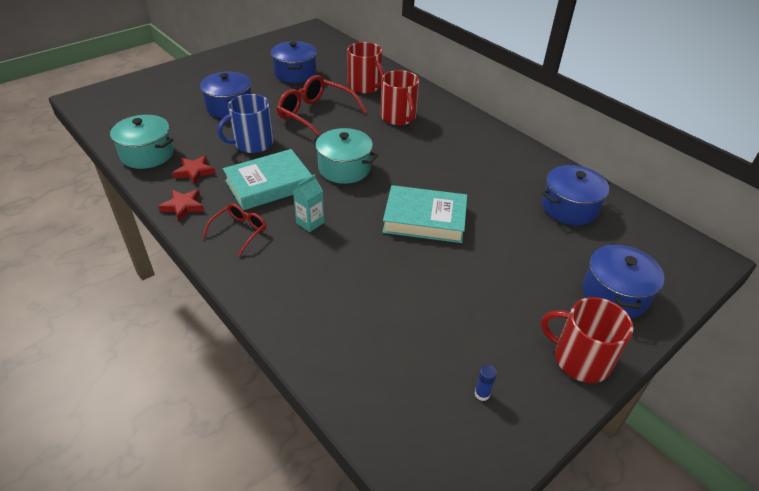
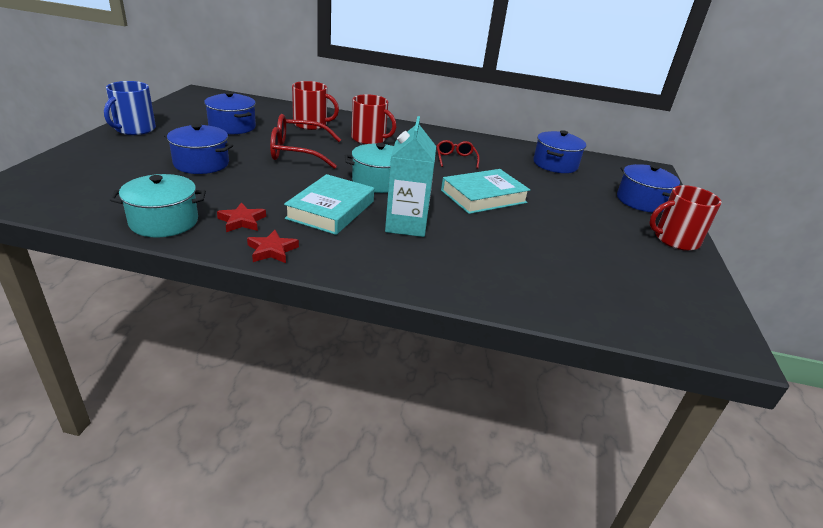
camera: 40 degrees left, 10 degrees down
red glasses [202,203,266,256] -> red glasses moved to [436,140,480,169]
blue mug [217,94,274,153] -> blue mug moved to [104,81,156,135]
turquoise carton [293,174,324,232] -> turquoise carton [385,116,436,237], size x1.88
blue glue stick [474,365,497,401] -> none

